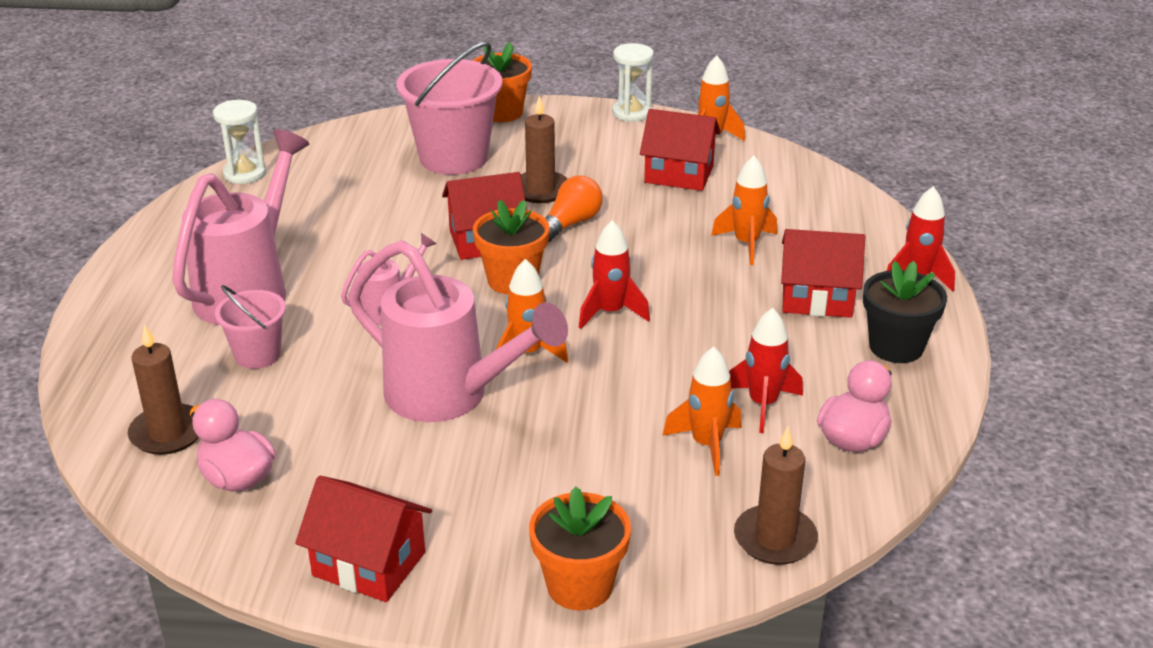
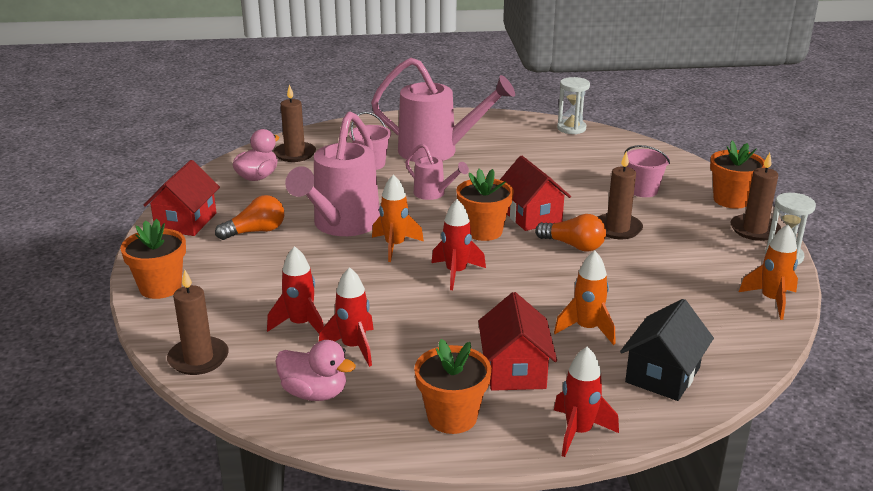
camera: 80 degrees right, 5 degrees down
pink bucket [397,42,503,175] -> pink bucket [624,145,670,197], size x0.54
red house [640,109,721,191] -> none
orange rocket [662,347,741,476] -> red rocket [267,246,324,333]
black flower pot [863,261,947,363] -> orange flower pot [414,339,491,434]
none -> orange light bulb [215,195,284,240]
none -> black house [620,299,714,401]
none -> brown candle [730,153,781,241]

